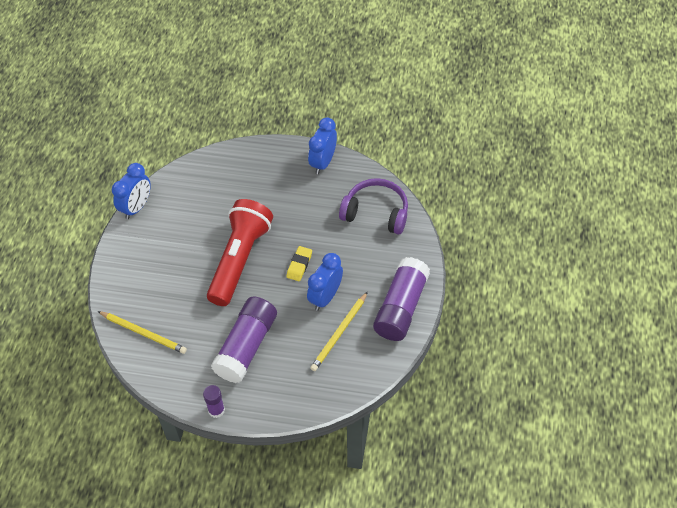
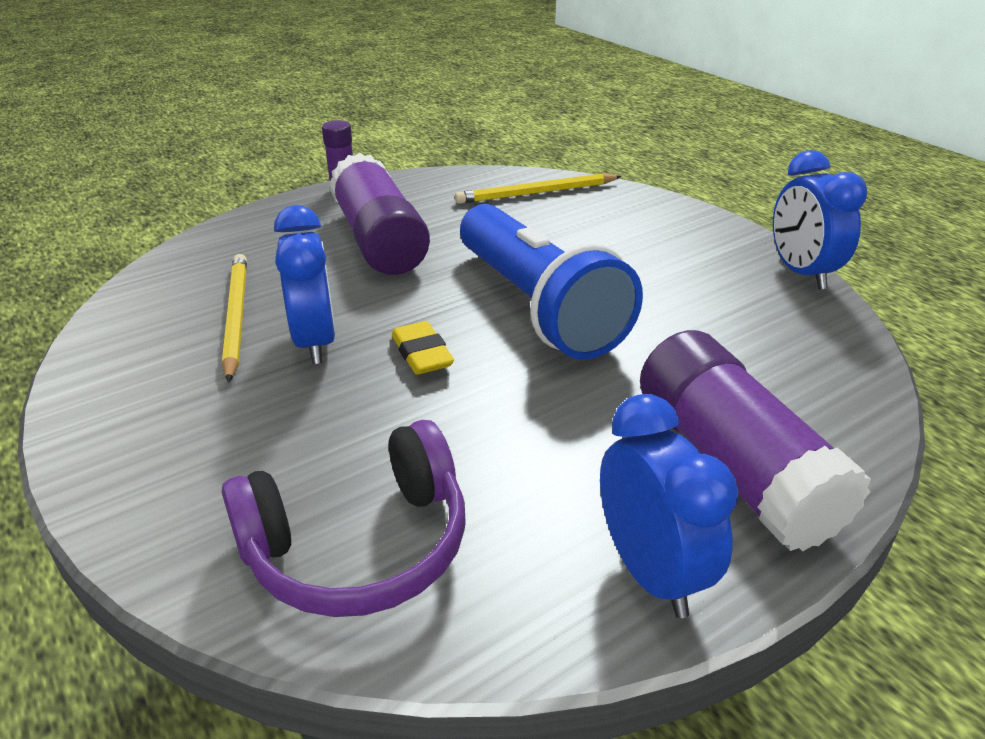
camera: 135 degrees right, 20 degrees down
red flashlight [207,199,273,306] -> blue flashlight [460,204,643,360]
purple glue stick [373,257,430,341] -> purple glue stick moved to [640,330,871,551]

